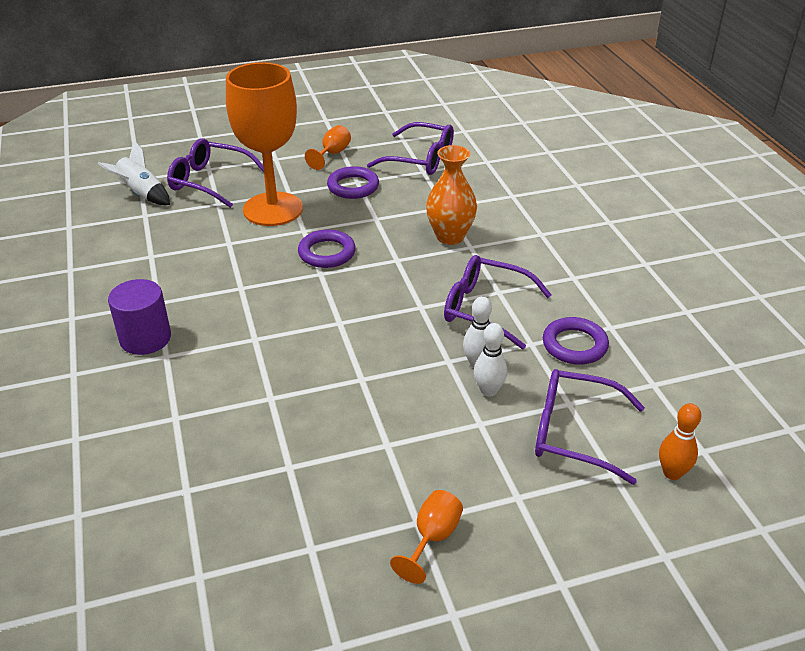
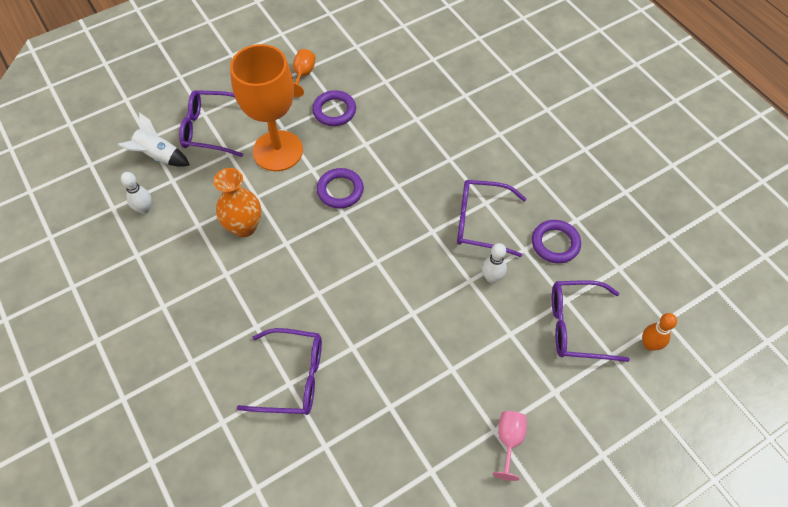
camera: 15 degrees left, 20 degrees up
purple cylinder [108,279,171,355] -> none
purple glasses [367,122,454,175] -> purple glasses moved to [237,328,322,415]
orange goblet [390,490,463,584] -> pink goblet [493,411,527,481]
orange vase [426,145,477,245] -> orange vase moved to [213,168,261,237]
white bowling pin [474,323,507,397] -> white bowling pin moved to [121,172,152,214]

